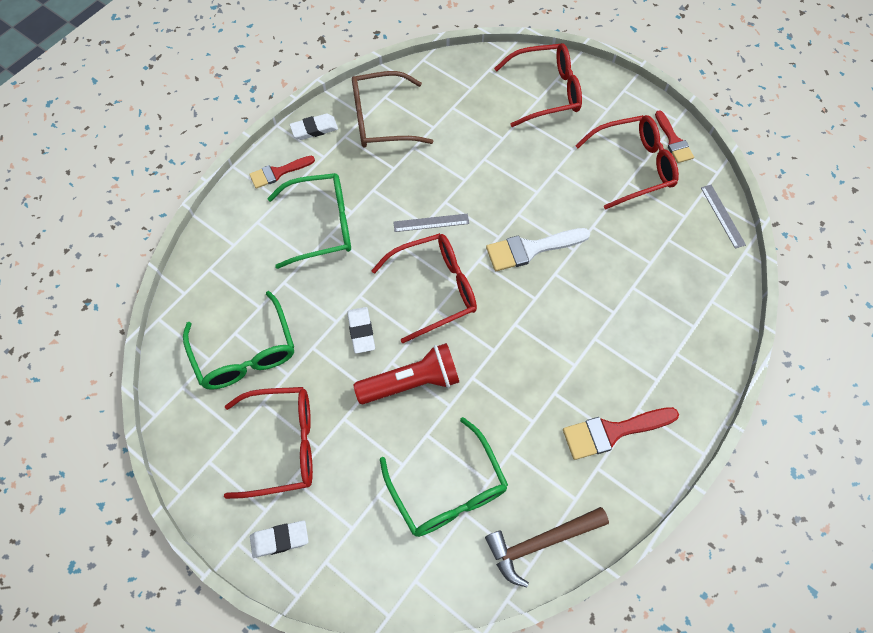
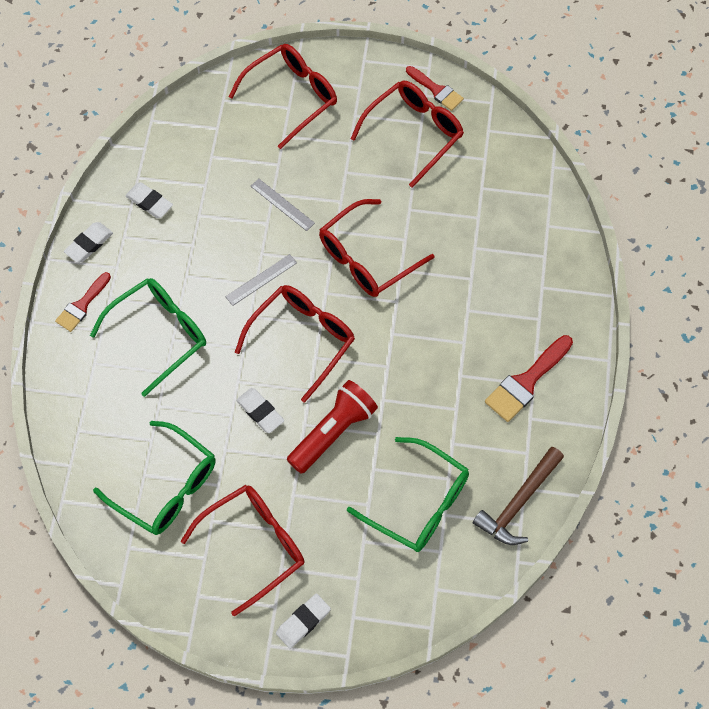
camera: 30 degrees left, 0 degrees up
brown glasses [352,71,434,148] -> white eraser [125,182,173,218]
white brush [486,228,590,271] -> red glasses [319,199,435,297]
grey ruler [701,185,746,249] -> grey ruler moved to [251,179,315,231]

